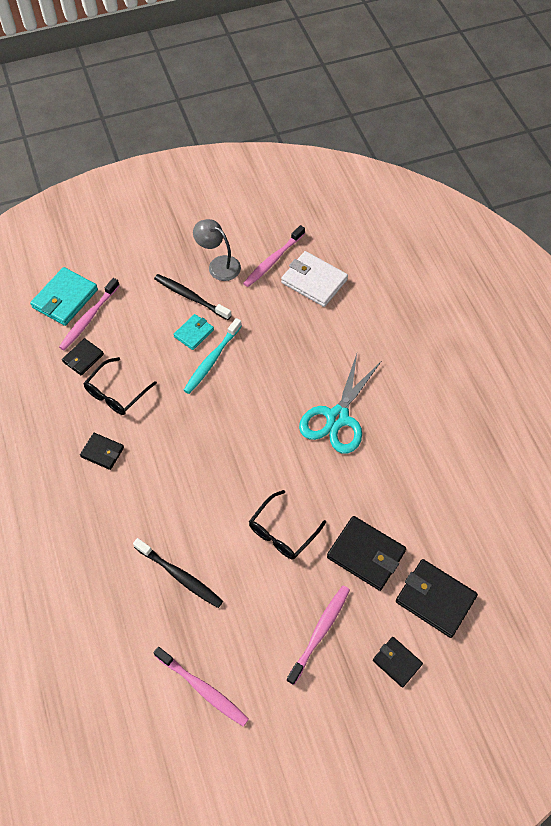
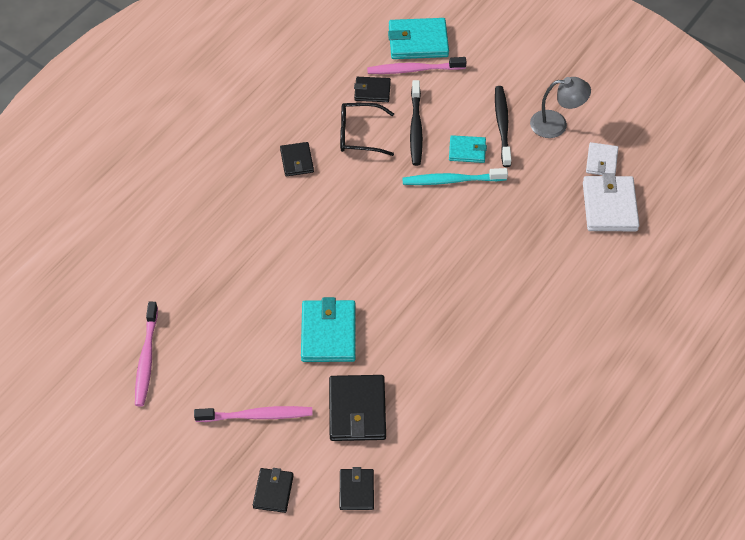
camera: 55 degrees right, 5 degrees down
black toothbrush [133,538,223,608] -> black toothbrush moved to [410,80,423,166]
grey lamp [193,219,241,281] -> grey lamp turned 90 degrees clockwise [530,77,591,138]
pink toothbrush [243,225,305,287] -> white wallet [586,142,618,175]
black glasses [249,490,326,559] -> turquoise wallet [301,297,356,362]
turquoise scissors [299,354,381,454] -> none
black wallet [396,559,478,638] -> black wallet [339,467,374,510], size x0.59

